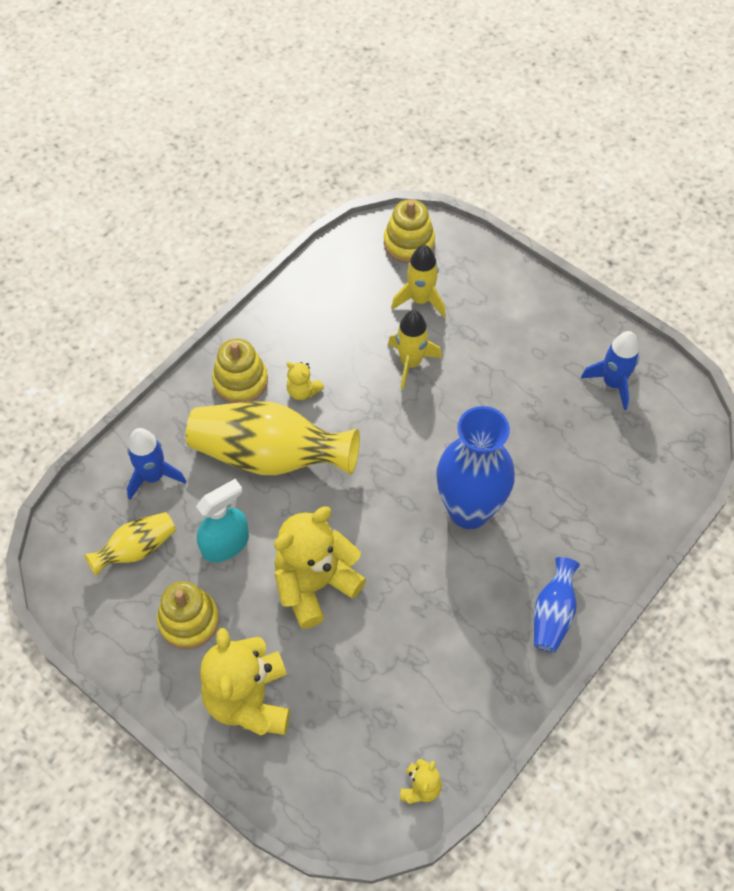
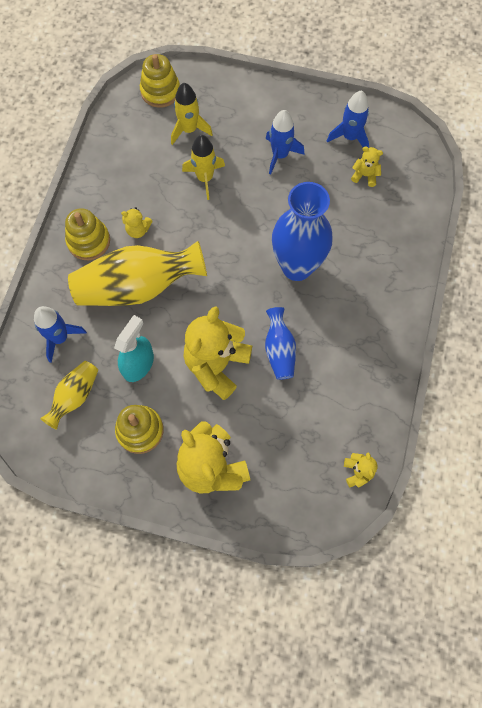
camera: 25 degrees left, 10 degrees up
blue vase [534,557,580,652] -> blue vase moved to [265,307,296,380]
none -> blue rocket [266,110,305,175]
none -> yellow teddy bear [351,147,383,187]

